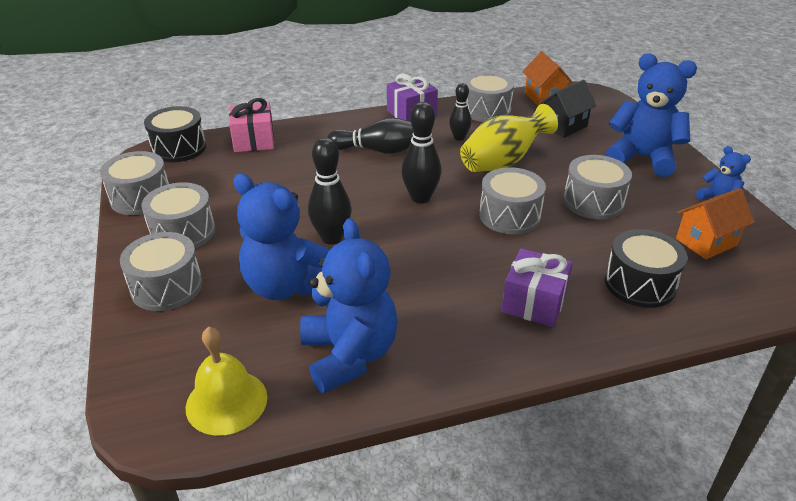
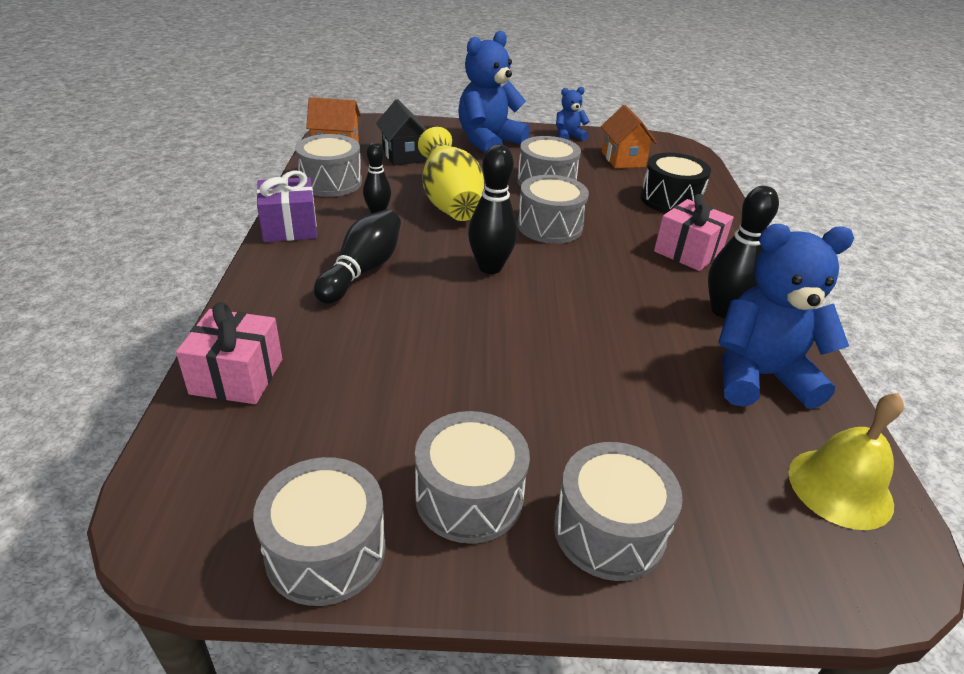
camera: 75 degrees left, 0 degrees up
black drum [144,106,206,162] -> none
blue teddy bear [233,173,330,300] -> none
black bowling pin [308,138,351,245] -> black bowling pin moved to [708,186,779,318]
purple gift [501,248,573,327] -> pink gift [654,194,734,271]

